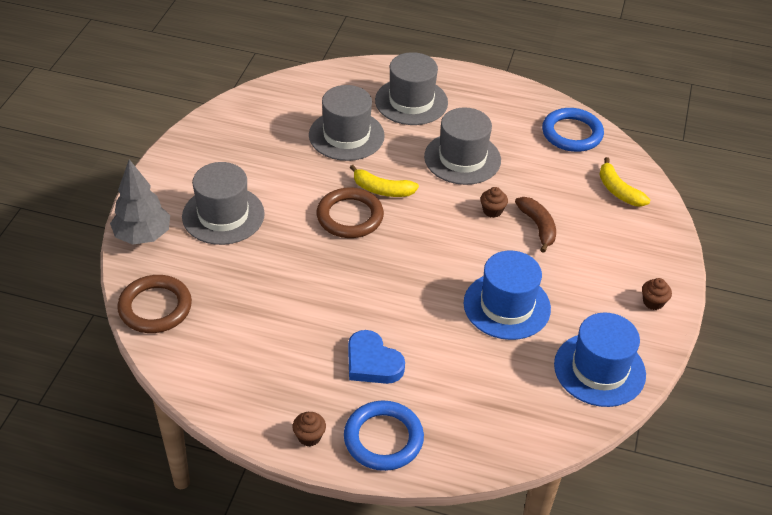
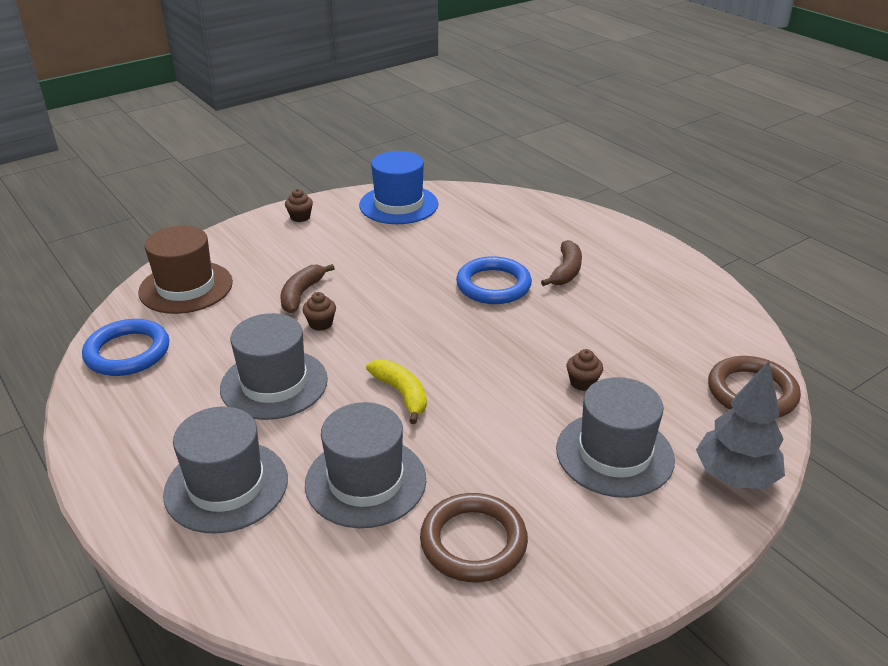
camera: 140 degrees left, 10 degrees down
brown cupcake [292,412,326,446] -> brown cupcake moved to [566,349,603,391]
brown ring [317,188,384,238] -> brown ring moved to [420,493,528,583]
blue ring [344,400,424,471] -> blue ring moved to [456,256,532,304]
blue heart [348,330,405,384] -> brown banana [541,240,582,286]
blue hat [463,250,551,340] -> none
yellow banana [599,157,650,207] -> brown hat [138,226,233,314]

